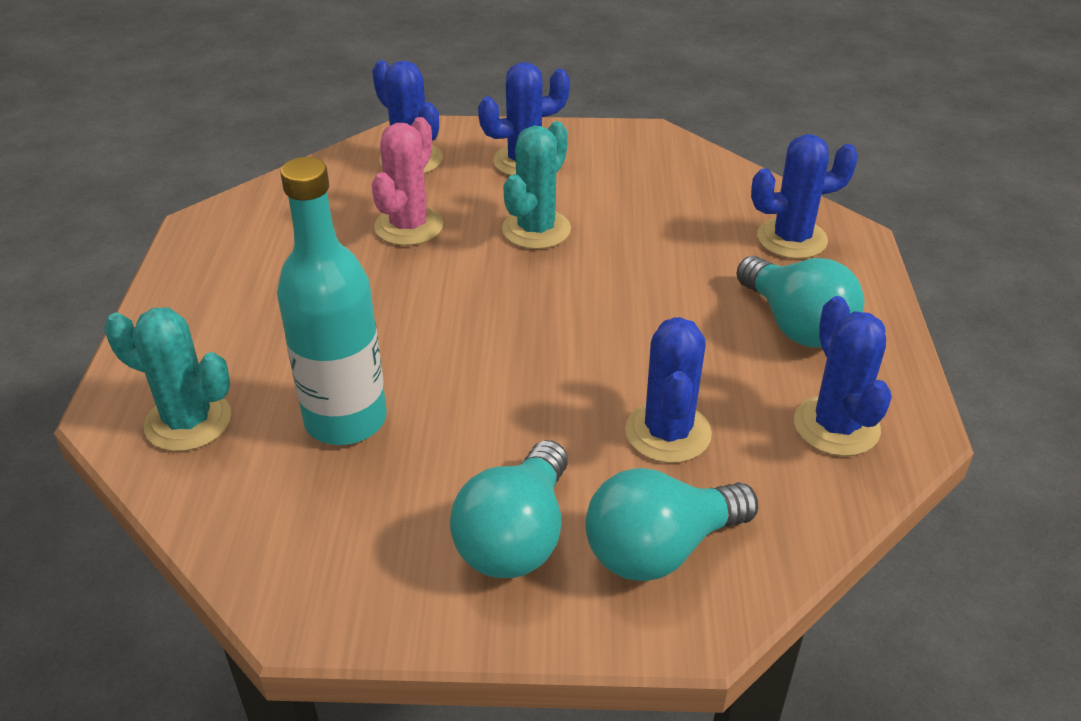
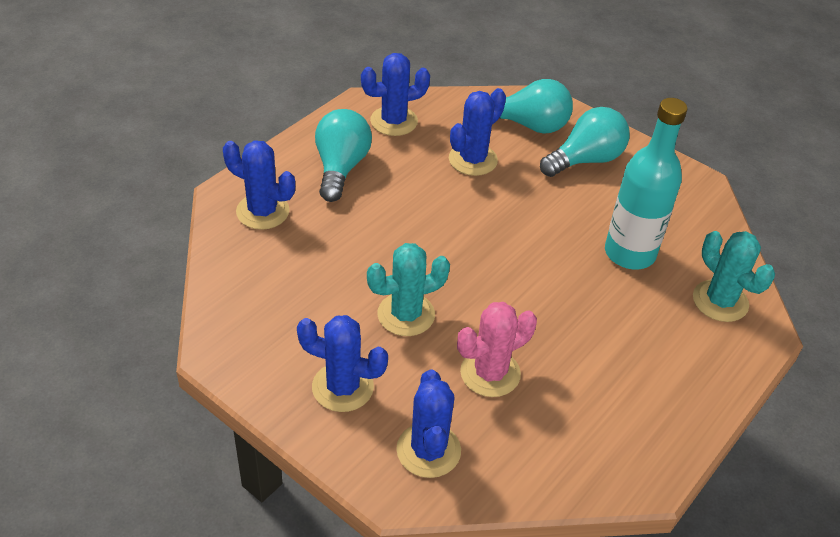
camera: 145 degrees left, 5 degrees up
blue cactus [794,296,892,456] -> blue cactus turned 45 degrees clockwise [361,53,430,136]

